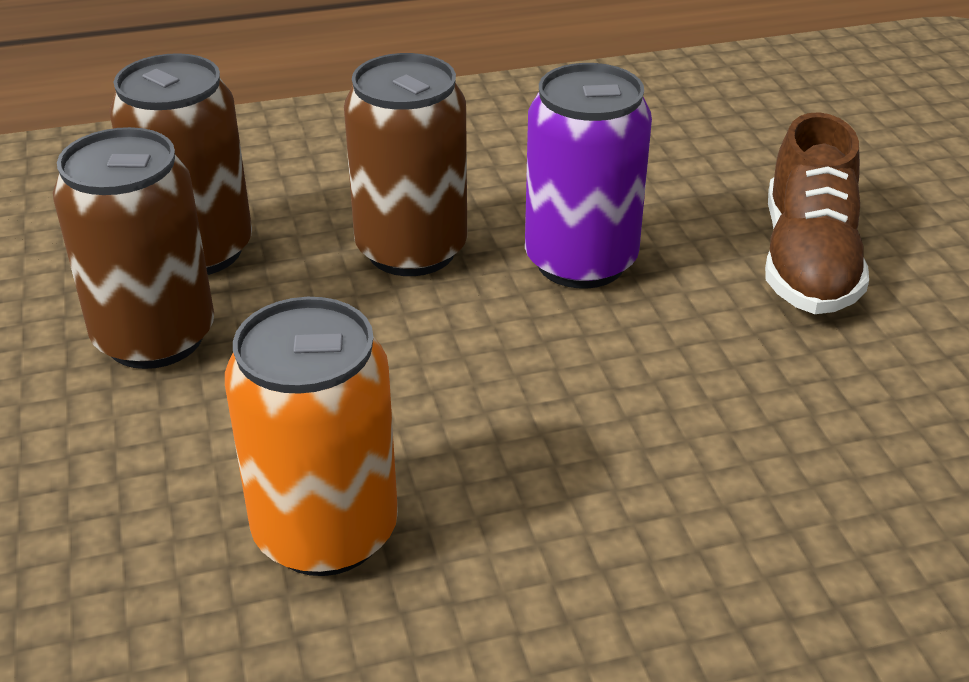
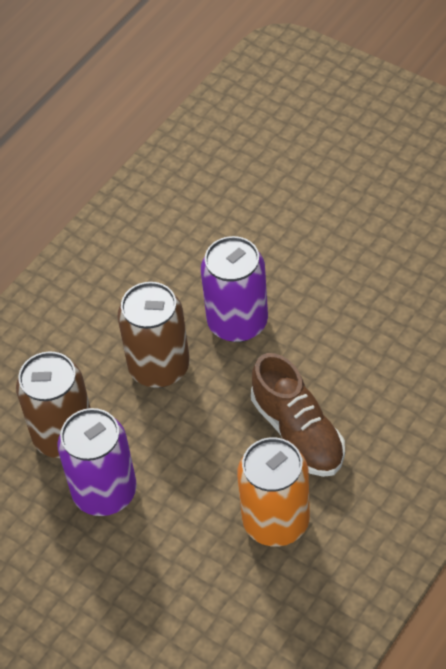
camera: 35 degrees left, 15 degrees up
brown can [53,127,214,369] -> purple can [57,408,137,516]
brown shoe [765,112,869,314] -> brown shoe moved to [251,353,345,477]

